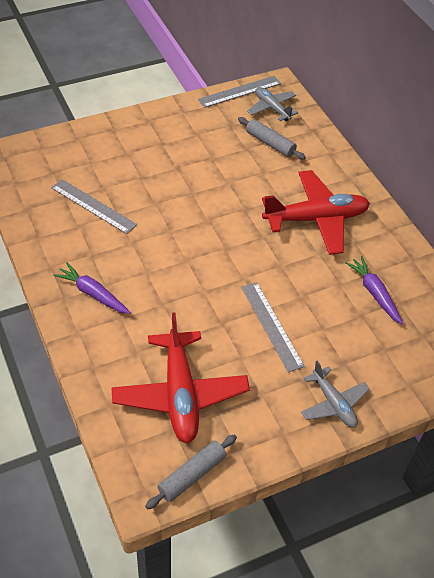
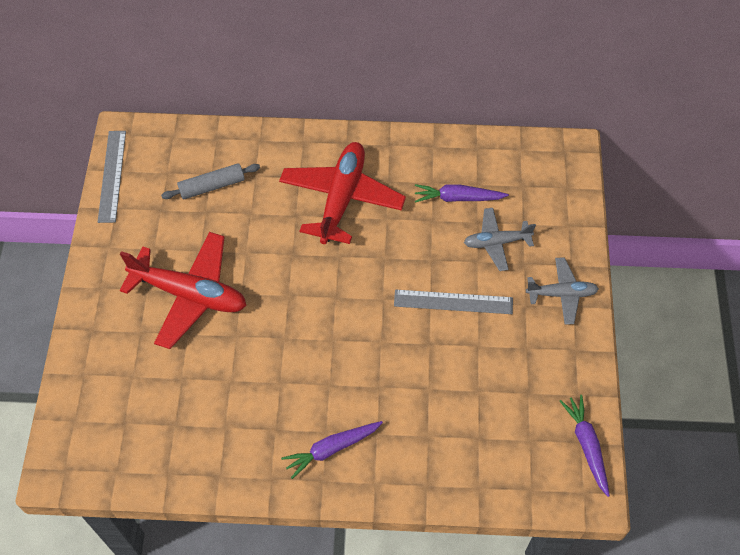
camera: 60 degrees left, 10 degrees up
grey ruler [51,179,137,234] -> none
red plane [111,313,250,443] -> red plane moved to [120,232,247,349]
grey rolling pin [145,434,237,509] -> purple carrot [560,395,610,497]
grey plane [247,87,298,121] -> grey plane moved to [464,208,536,271]

